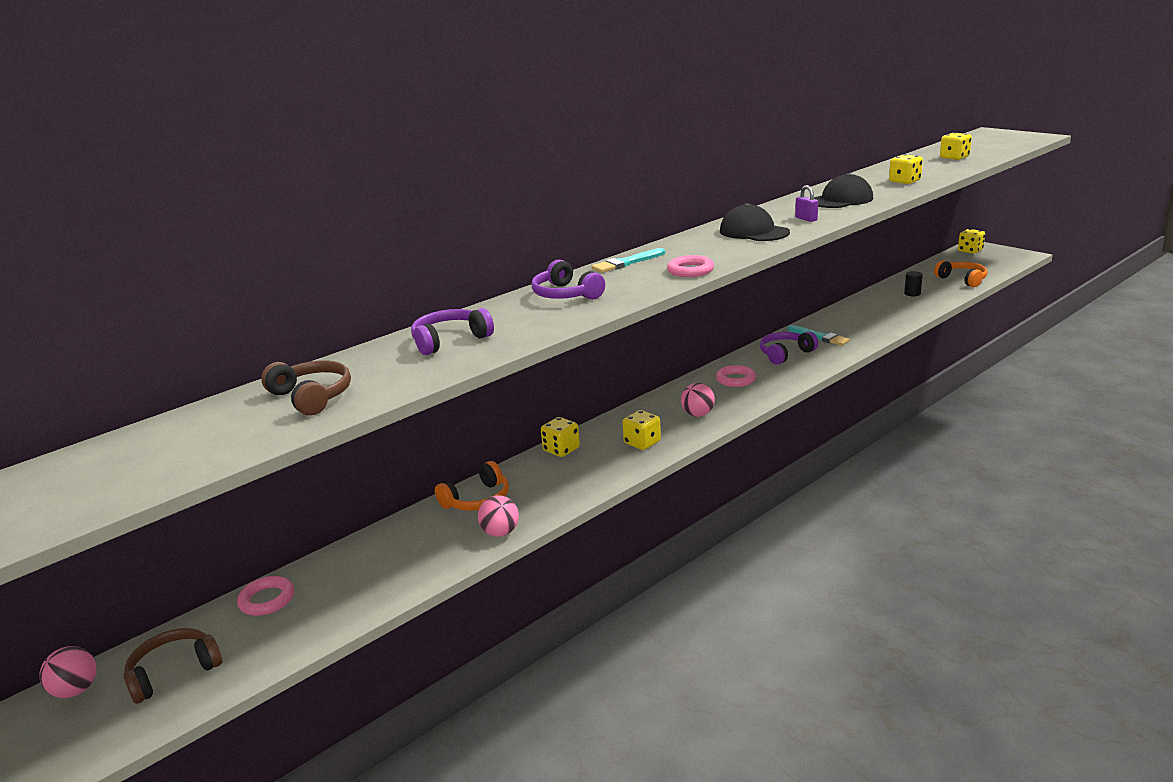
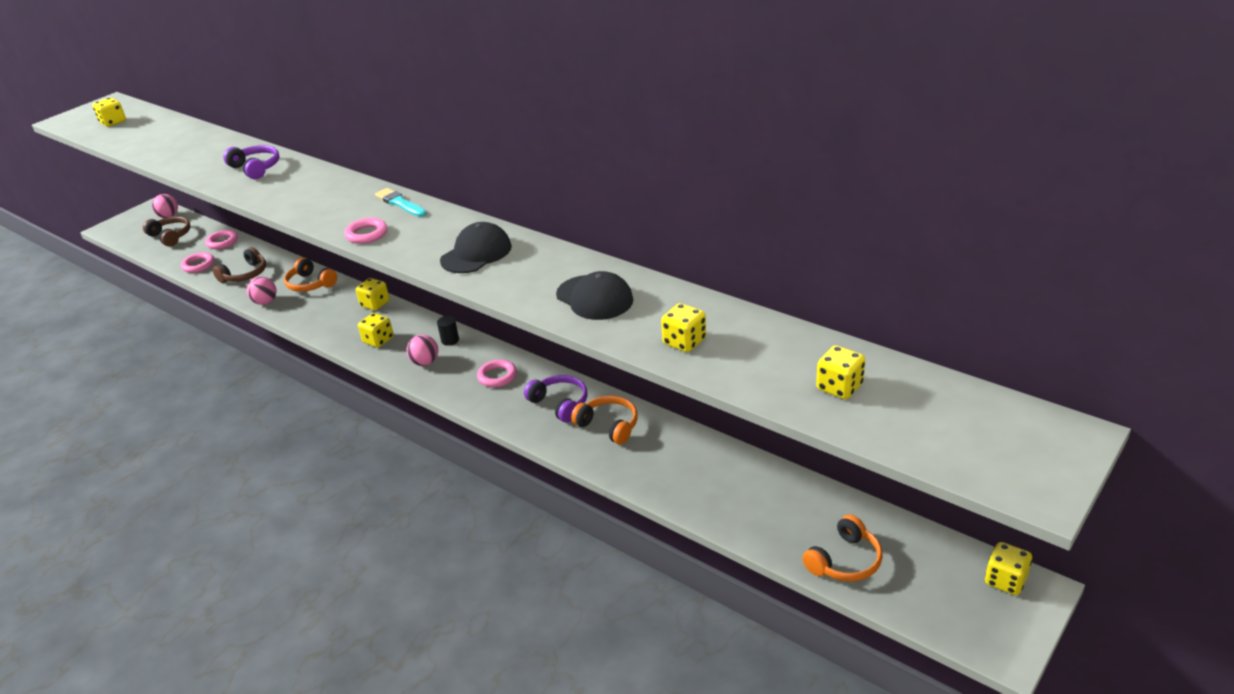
camera: 80 degrees right, 10 degrees up
brown headphones [261,361,351,416] -> brown headphones moved to [213,247,266,283]
purple headphones [531,260,605,300] -> none
turquoise brush [787,325,850,346] -> orange headphones [571,396,638,445]
purple padlock [795,185,818,222] -> none
black cylinder [904,271,923,296] -> black cylinder moved to [437,316,459,346]
none -> yellow dice [93,98,126,127]
none -> pink ring [181,252,215,273]

